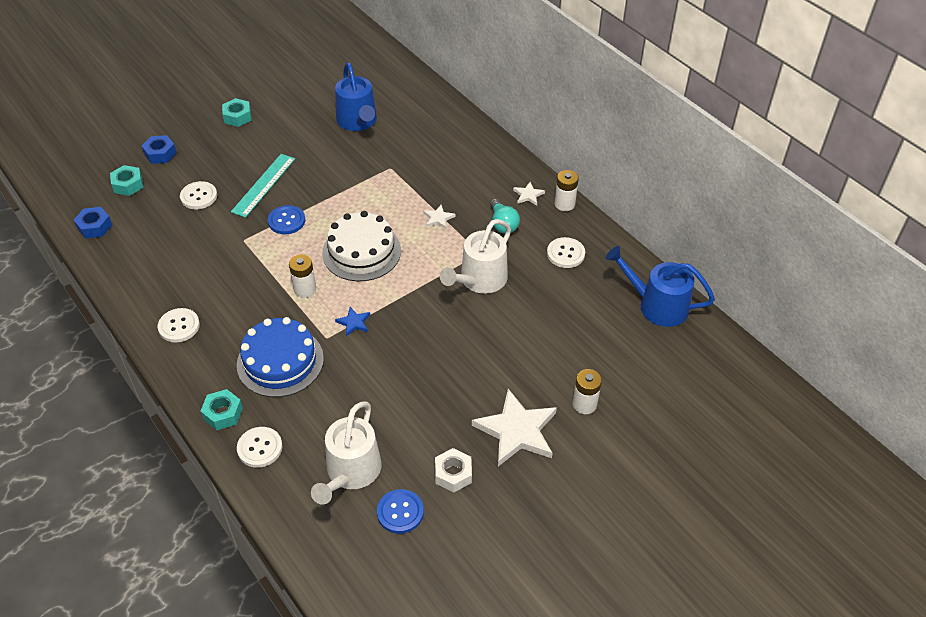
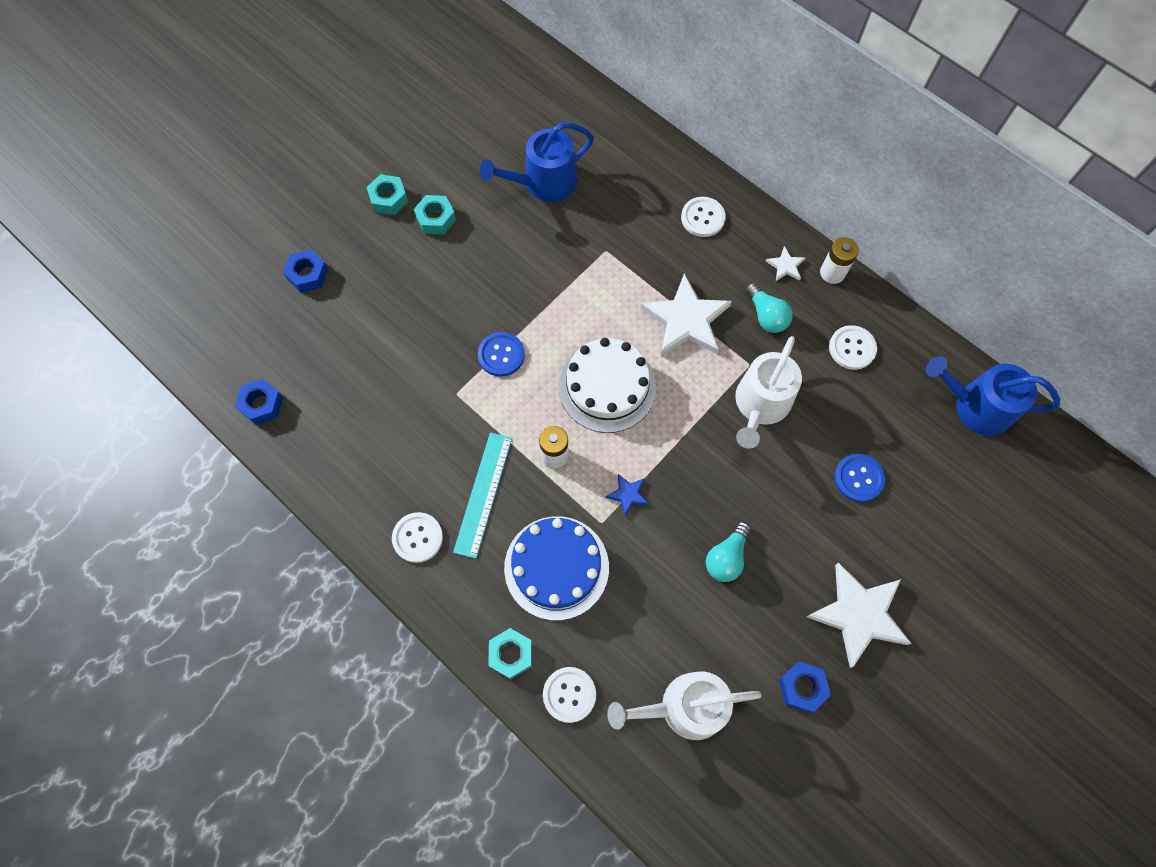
camera: 10 degrees left, 20 degrees up
turquoise nut [110,165,143,196] -> turquoise nut moved to [414,195,456,235]
white button [180,181,217,209] -> white button moved to [681,197,726,237]
turquoise ruler [231,154,295,218] -> turquoise ruler moved to [453,432,512,559]
white watering can [311,401,381,505] -> white watering can turned 75 degrees clockwise [607,671,762,740]
blue watering can [335,62,377,131] -> blue watering can turned 90 degrees clockwise [480,123,594,202]
blue button [377,489,424,534] -> blue button moved to [834,454,885,502]
white star [423,205,455,229] -> white star [640,273,732,356], size x2.24
white nut [435,448,472,493] -> blue nut [779,662,831,713]
white battery [573,369,602,414] -> none
none -> turquoise light bulb [706,521,751,582]

